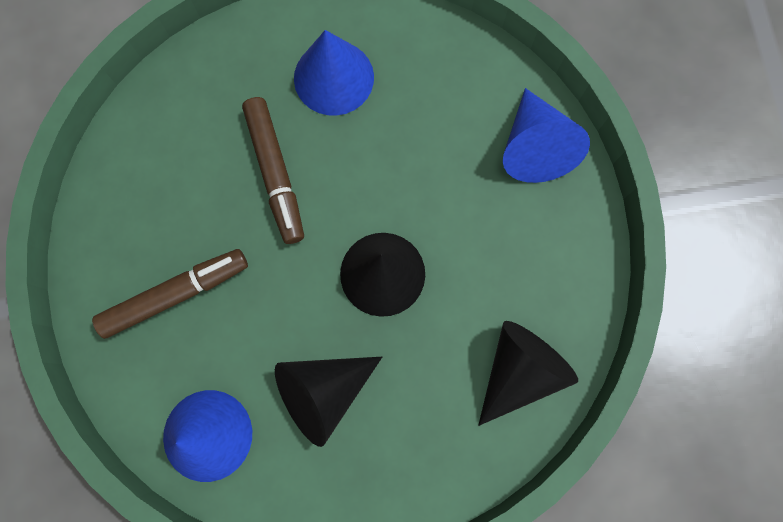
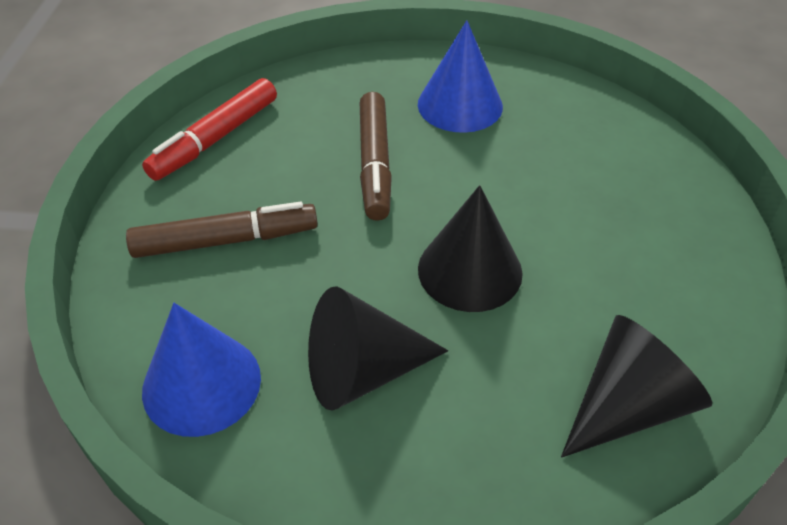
camera: 15 degrees right, 30 degrees down
blue cone [503,88,590,183] -> none
none -> red marker [142,78,277,181]

